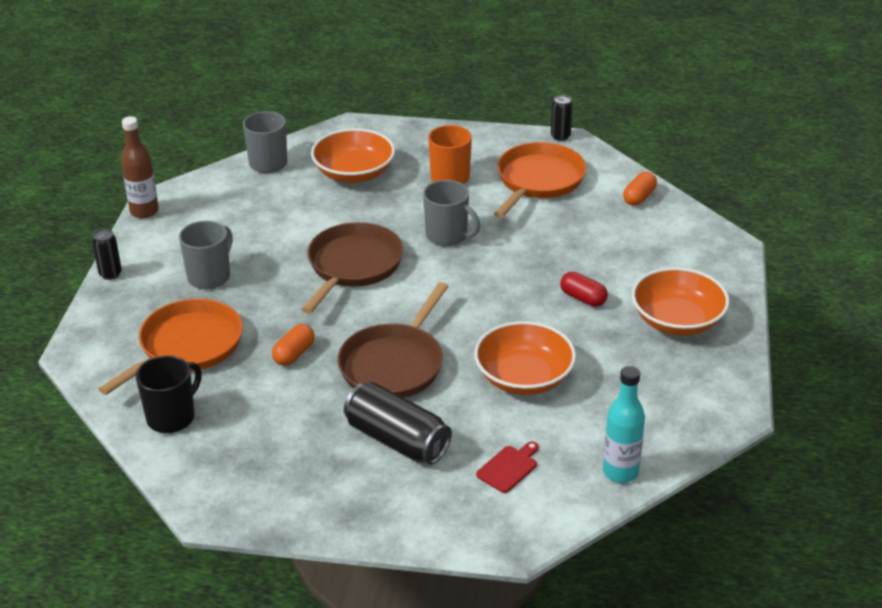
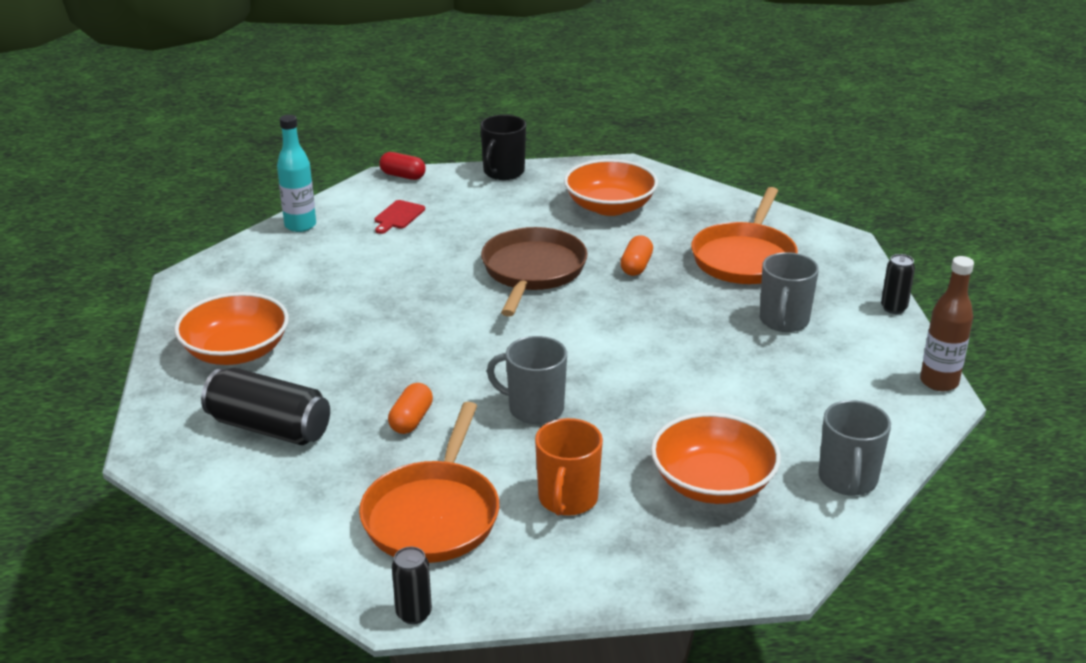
camera: 165 degrees right, 5 degrees down
black mug [136,356,202,433] -> black mug moved to [480,115,526,180]
brown pan [301,222,404,314] -> none
black can [344,382,452,465] -> black can moved to [201,368,330,445]
orange bowl [474,321,576,395] -> orange bowl moved to [564,159,658,216]
red capsule [560,272,608,307] -> red capsule moved to [379,152,426,180]
orange capsule [623,172,657,206] -> orange capsule moved to [388,383,433,434]

